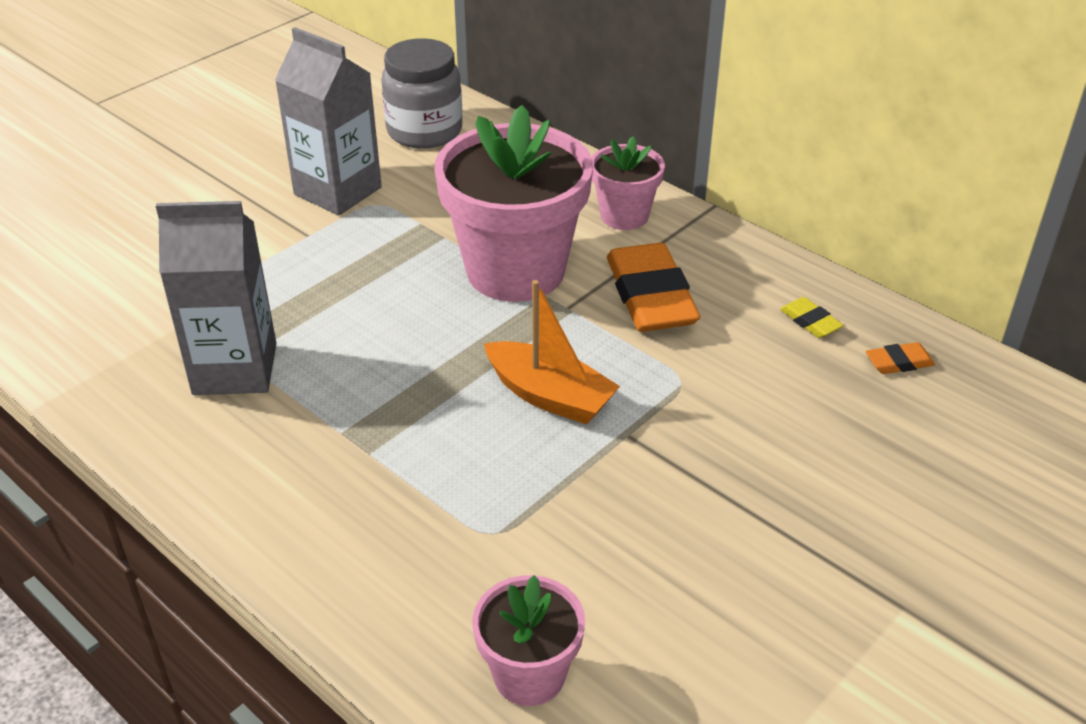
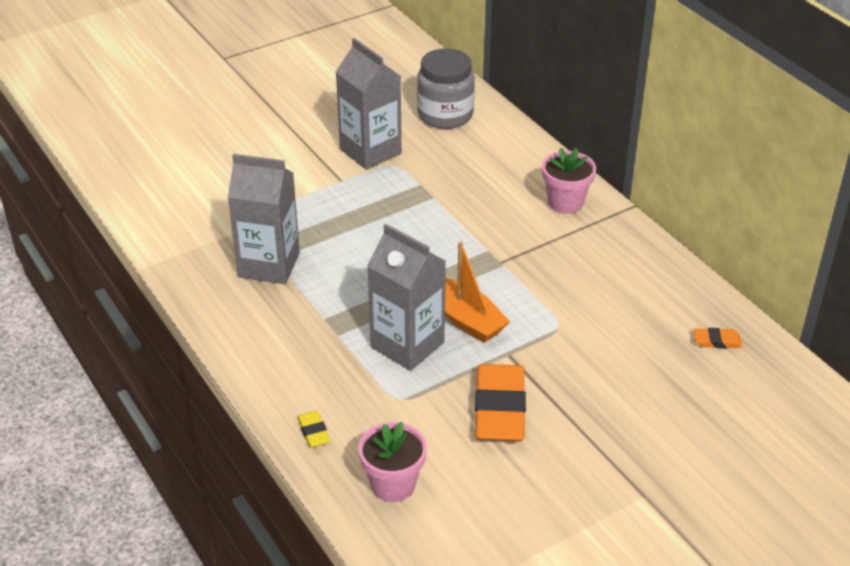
camera: 15 degrees right, 0 degrees up
pink flower pot [434,105,593,302] -> none
orange eraser [607,243,700,332] -> orange eraser moved to [475,364,526,441]
yellow eraser [780,297,844,338] -> yellow eraser moved to [298,411,331,448]
none -> grey carton [367,224,446,371]

